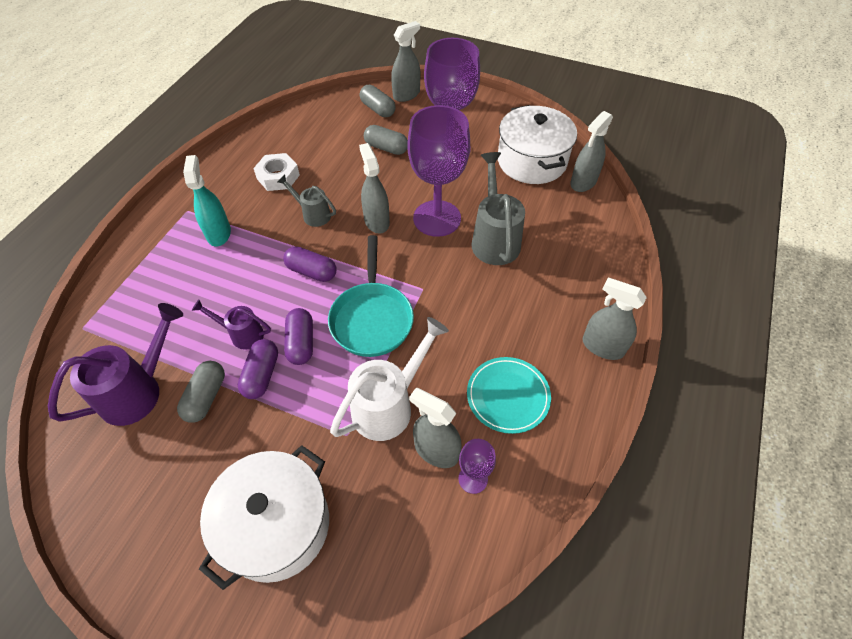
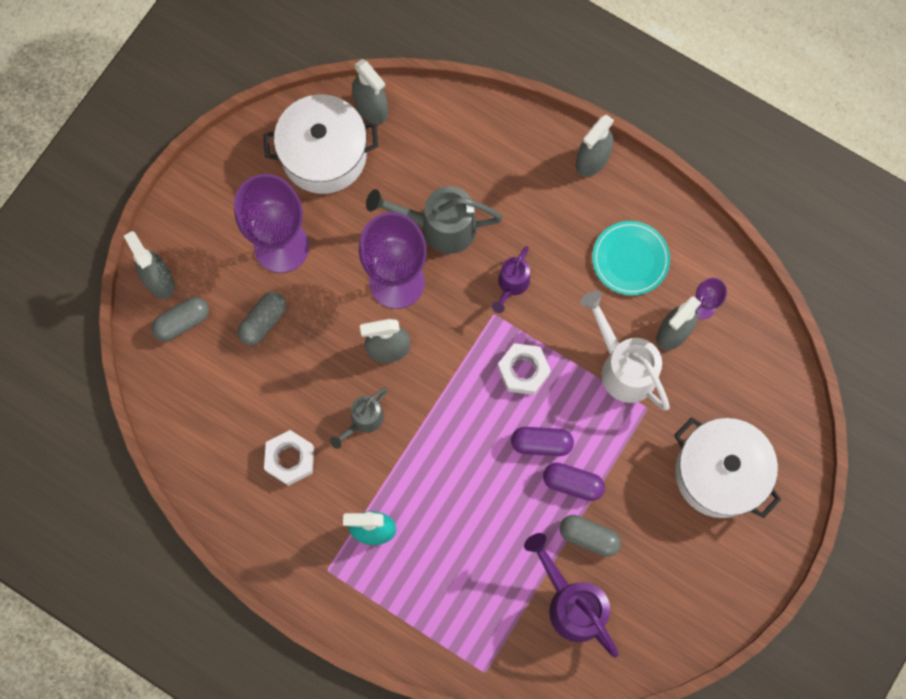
camera: 80 degrees left, 20 degrees up
purple watering can [192,300,271,350] -> purple watering can moved to [492,246,530,313]
purple capsule [283,246,337,282] -> none
turquoise pan [328,235,414,357] -> white nut [497,343,551,395]

